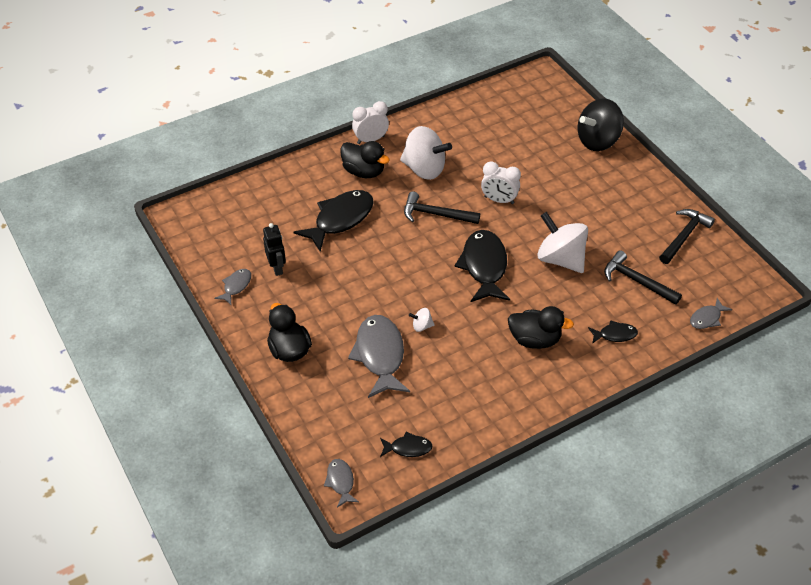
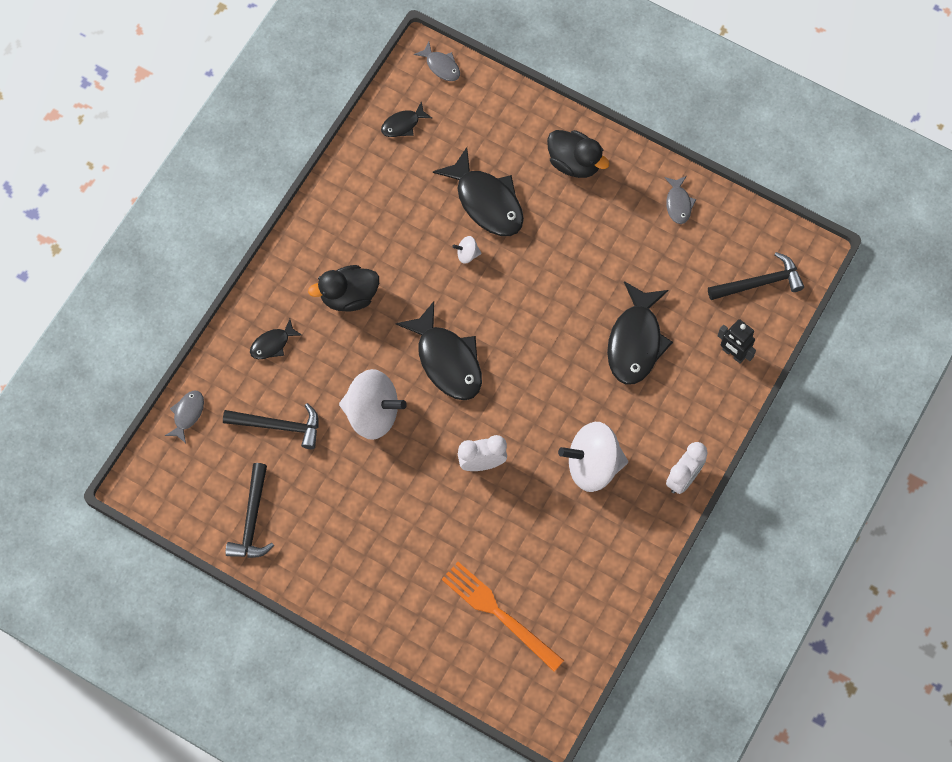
camera: 150 degrees right, 20 degrees up
black robot [263,223,286,276] -> black robot moved to [718,319,756,363]
black duck [340,141,390,178] -> none
grey fish [348,315,410,398] -> black fish [433,147,524,236]
black hammer [404,191,480,224] -> black hammer moved to [708,252,804,300]
white spinning top [409,308,435,332] -> white spinning top turned 150 degrees counterclockwise [452,236,482,264]
black spinning top [578,99,624,151] -> none
none -> orange fork [441,562,564,672]

